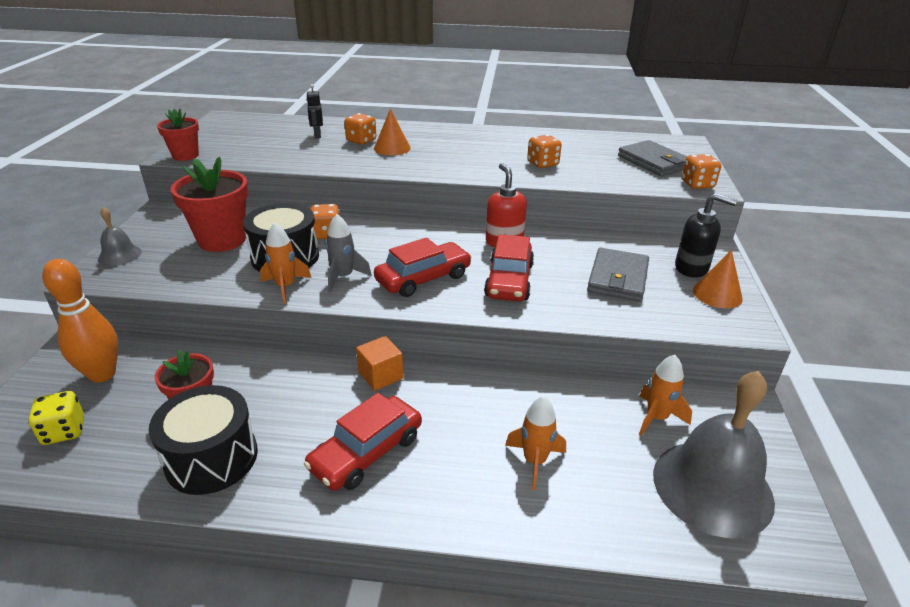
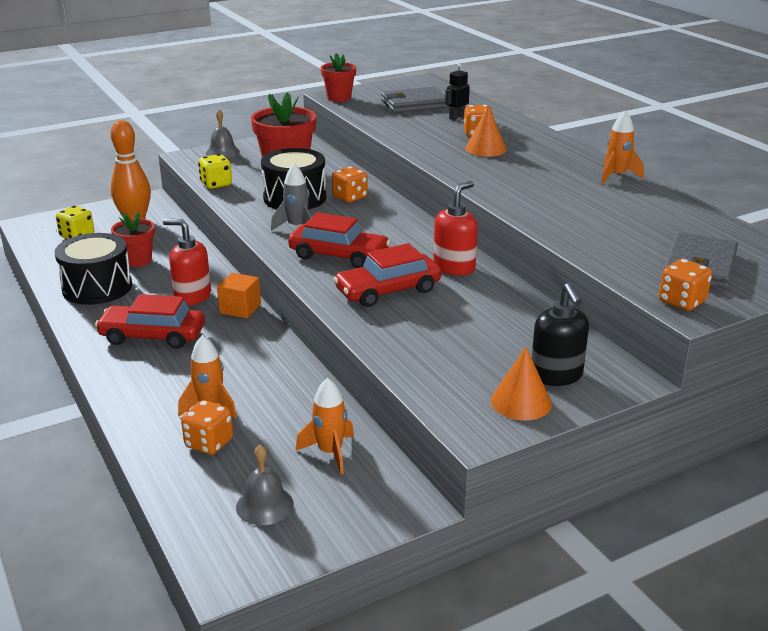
camera: 55 degrees right, 5 degrees down
orange rocket [260,222,311,304] -> orange rocket moved to [601,110,644,184]
orange dice [527,135,562,168] -> orange dice moved to [181,400,233,455]
grey wallet [587,248,649,302] -> grey wallet moved to [381,87,448,113]
grey bell [653,371,775,538] -> grey bell [236,445,294,525], size x0.47
none -> red soap dispenser [163,219,211,306]
none -> yellow dice [198,154,232,189]

